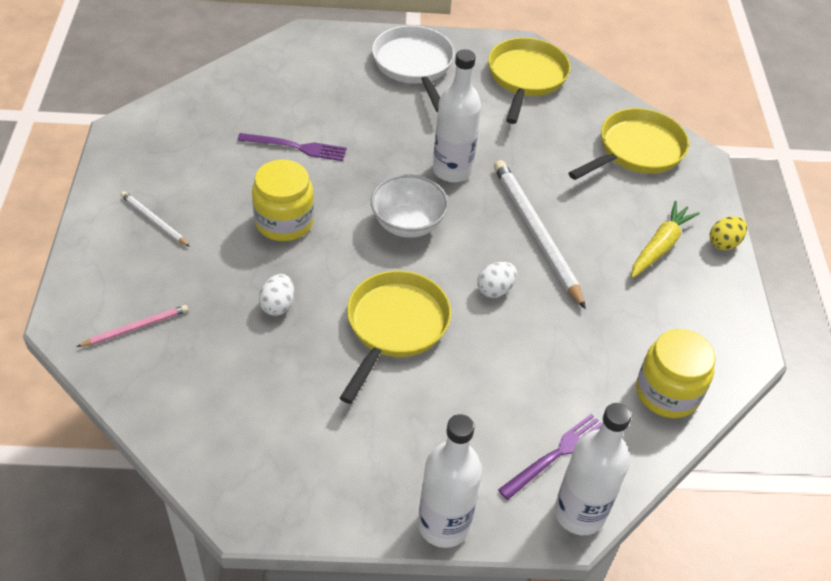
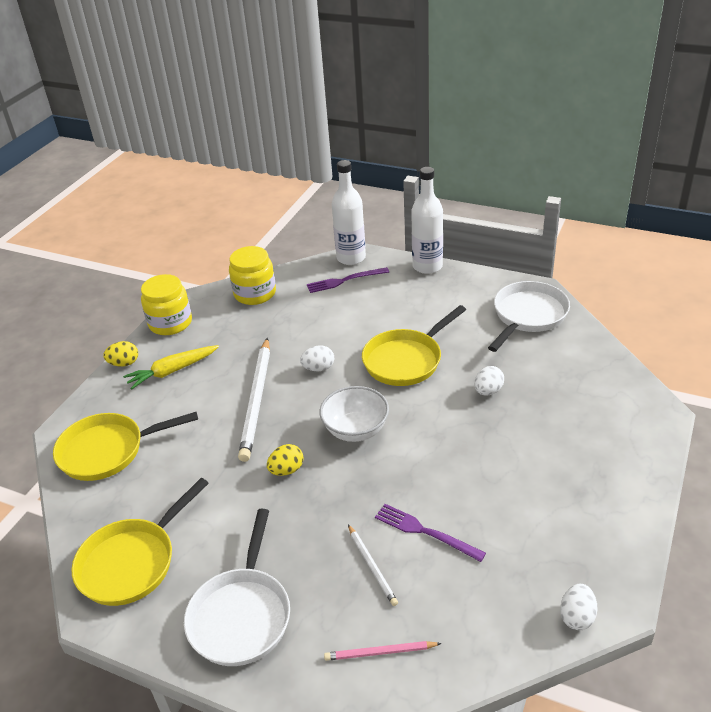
camera: 150 degrees left, 10 degrees down
pink pencil [77,305,188,347] -> pink pencil moved to [324,641,442,661]
white pencil [121,191,190,247] -> white pencil moved to [348,525,398,606]
yellow jar [252,160,314,241] -> yellow jar moved to [141,274,192,335]
white bottle [433,49,481,182] -> yellow egg [267,444,304,476]
none -> white pan [488,281,570,352]
none -> white egg [560,584,598,630]

